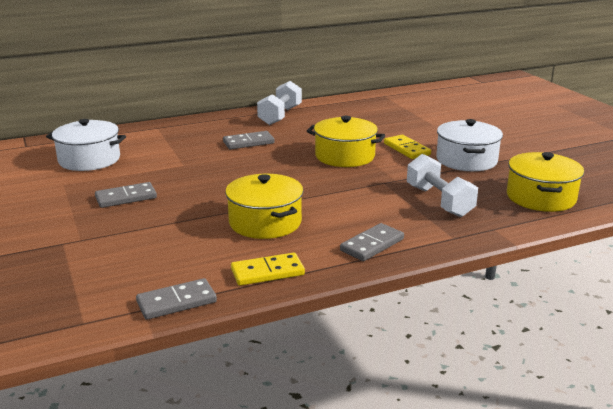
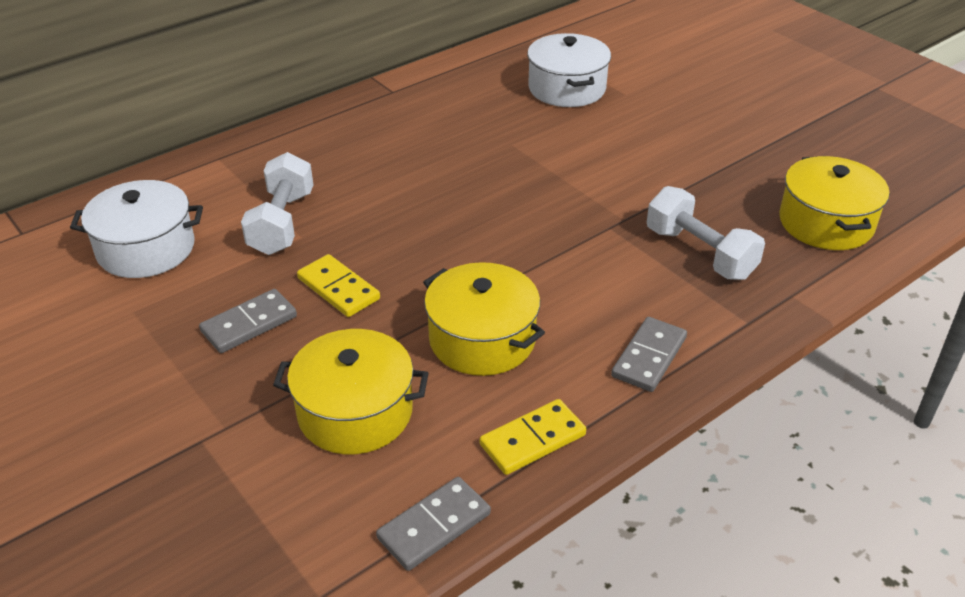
camera: 15 degrees left, 15 degrees up
grey domino [223,131,275,149] -> none
white dumbbell [257,81,302,125] -> white dumbbell moved to [241,152,313,255]
yellow pot [307,116,385,167] -> yellow pot moved to [273,329,429,454]
yellow domino [384,135,431,159] -> yellow domino moved to [297,254,380,317]
white pot [436,119,503,171] -> white pot moved to [527,33,611,107]

